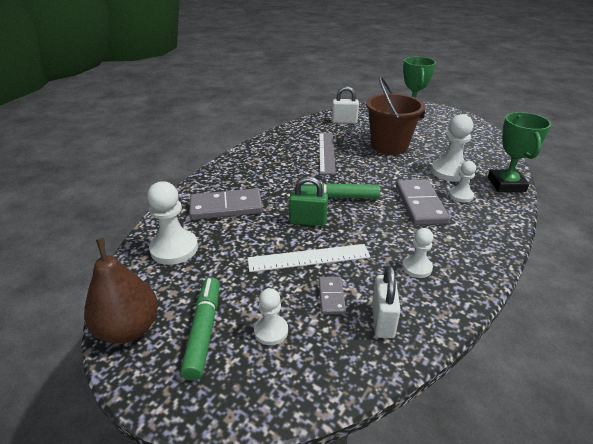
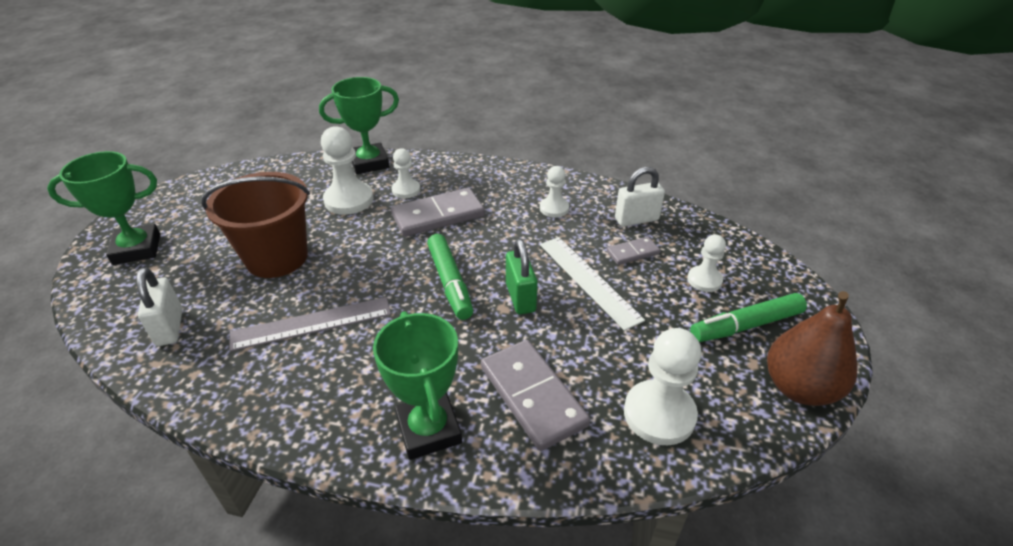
camera: 110 degrees left, 5 degrees up
none -> green trophy [373,311,462,460]

